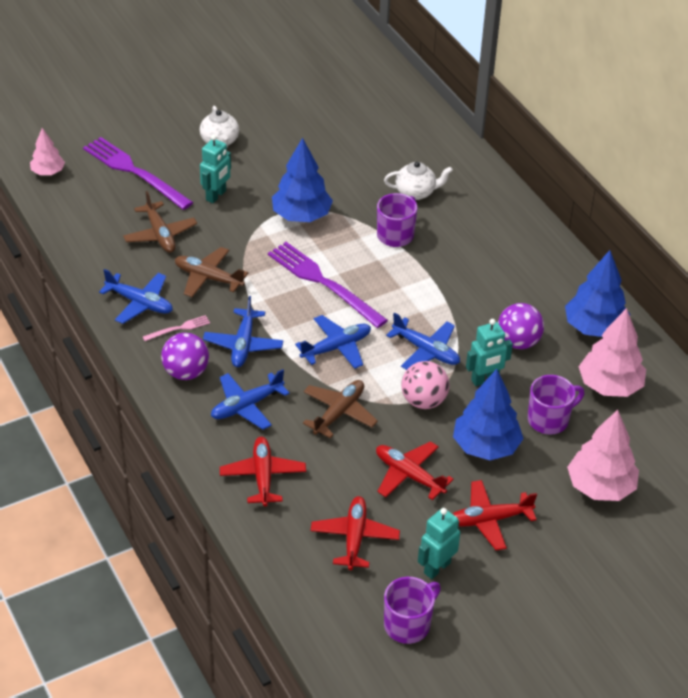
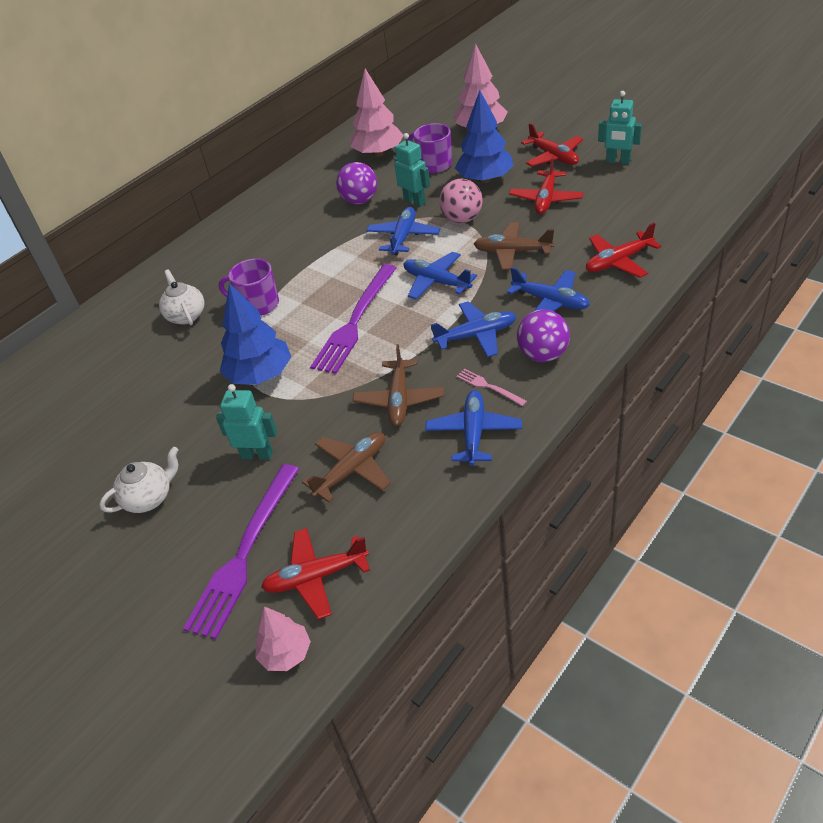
camera: 105 degrees left, 0 degrees up
red plane [310,496,400,570] -> red plane moved to [261,528,370,619]
purple mug [384,577,441,644] -> none
blue tree [565,250,630,337] -> none

